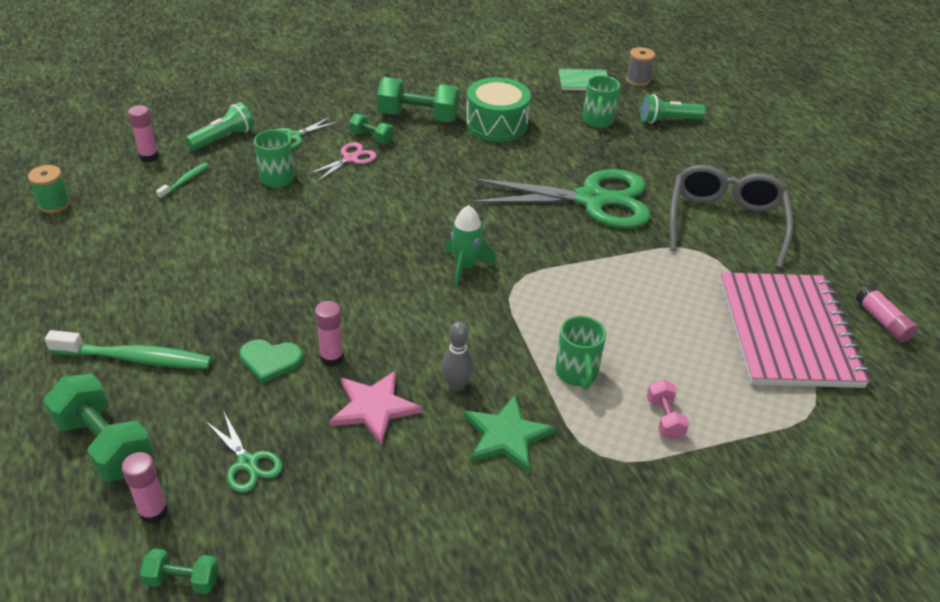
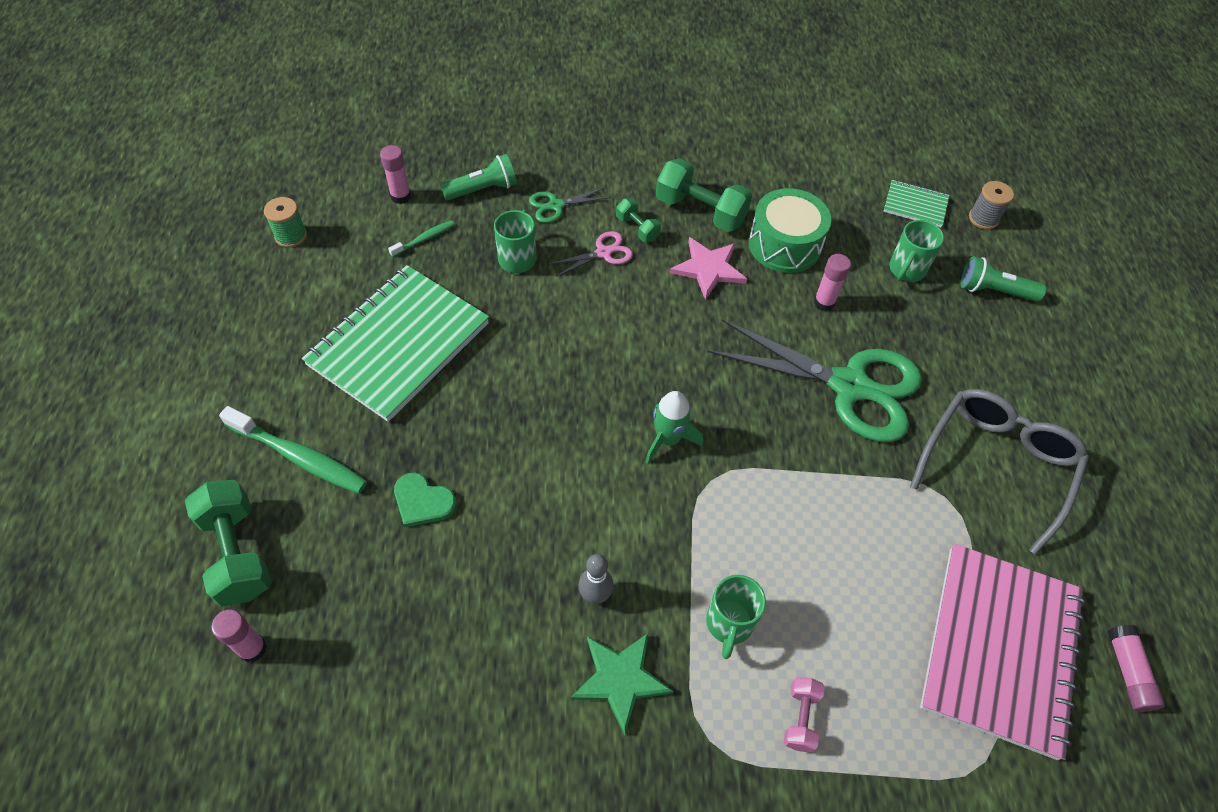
camera: 20 degrees right, 15 degrees up
green dumbbell [140,548,219,594] -> none
green scissors [205,412,283,493] -> none
pink glue stick [315,301,344,367] -> pink glue stick moved to [814,254,851,311]
pink star [330,370,422,445] -> pink star moved to [670,237,747,300]
none -> green notebook [302,265,489,422]

